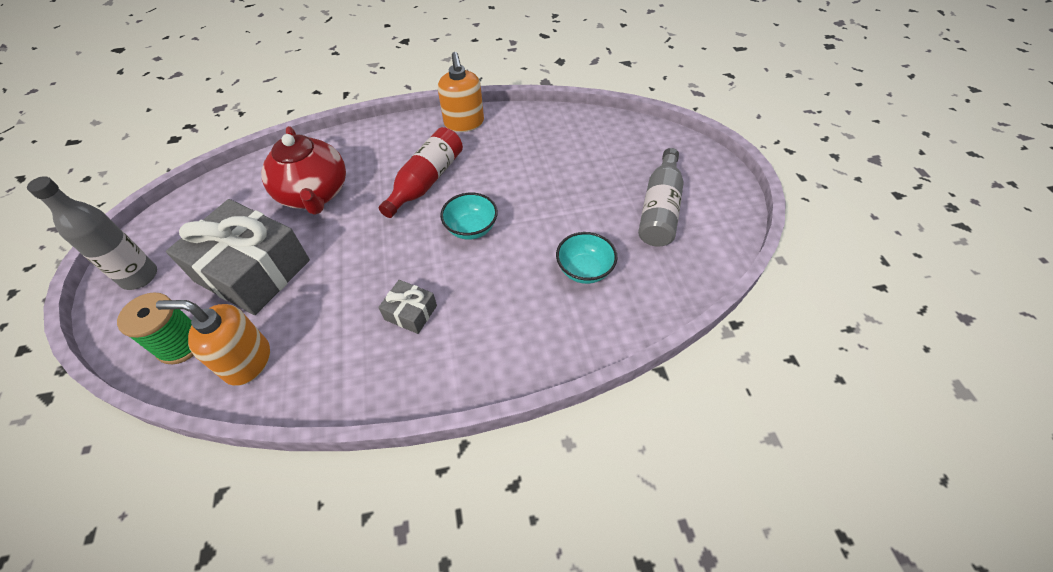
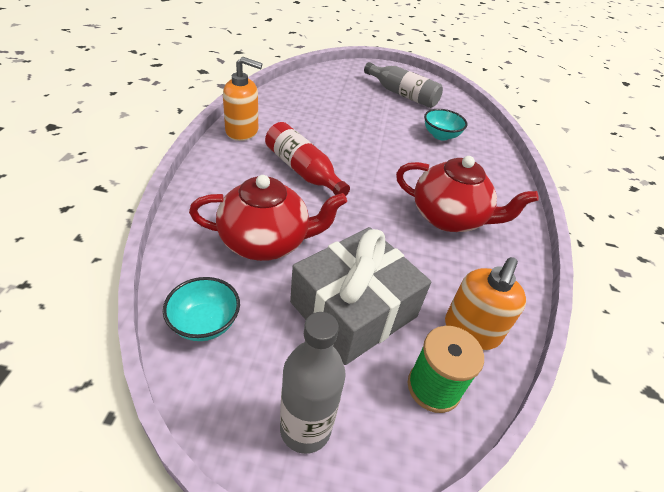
camera: 75 degrees left, 10 degrees down
grey gift [378,280,437,334] -> red teapot [396,156,539,232]
turquoise bowl [440,193,498,240] -> turquoise bowl moved to [163,277,240,341]

